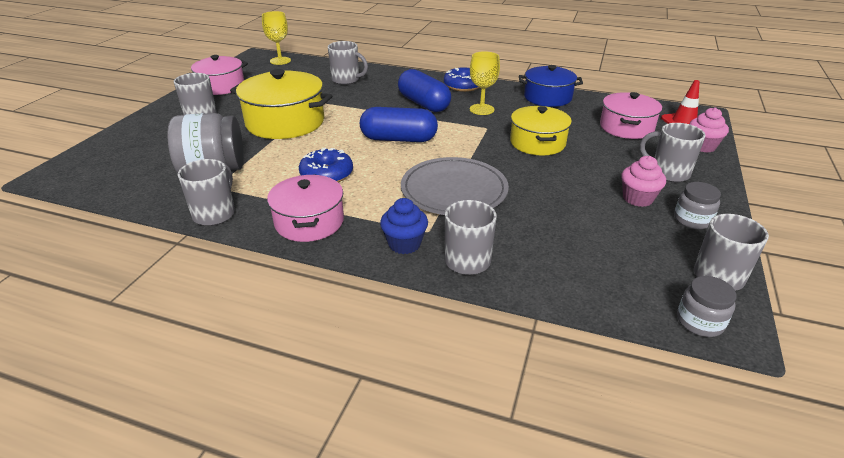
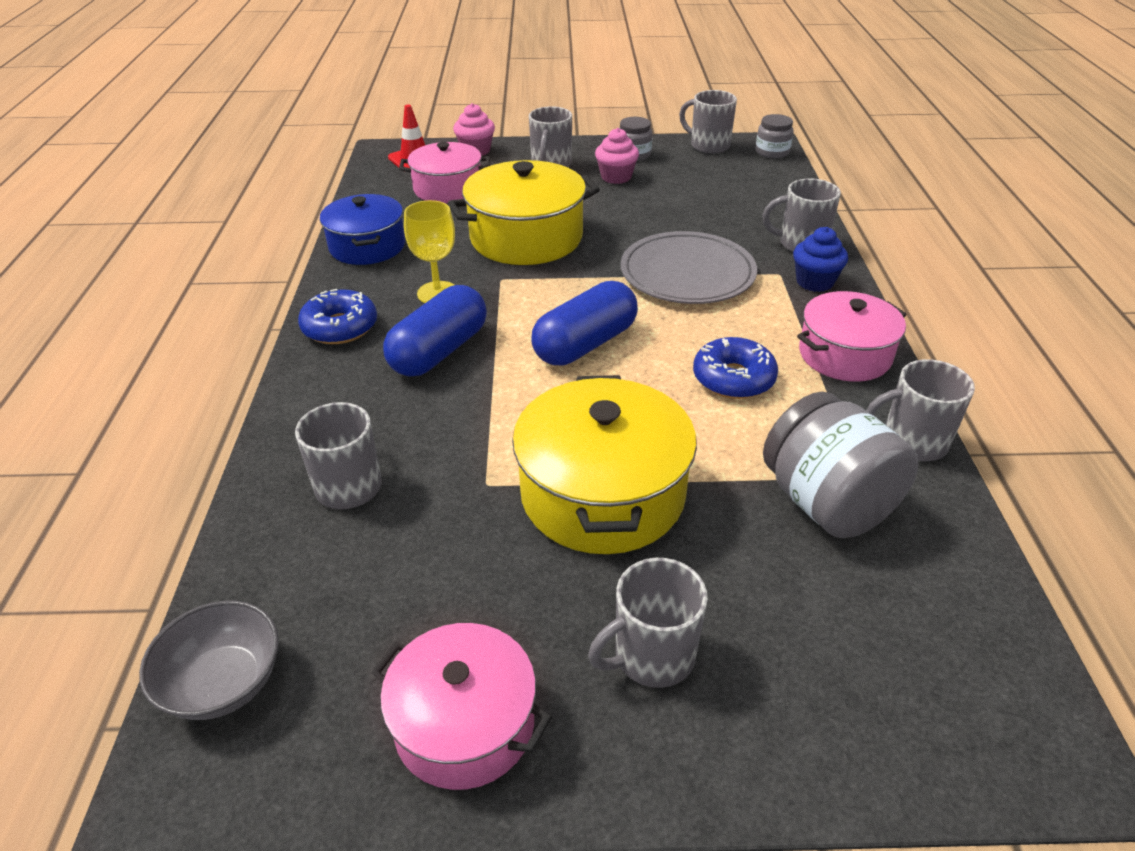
camera: 110 degrees left, 5 degrees up
yellow goblet [262,11,291,65] -> grey bowl [139,601,279,720]
blue capsule [360,107,438,142] -> blue capsule turned 60 degrees clockwise [531,281,638,365]
yellow pot [510,106,572,155] -> yellow pot [448,160,600,265], size x1.50

